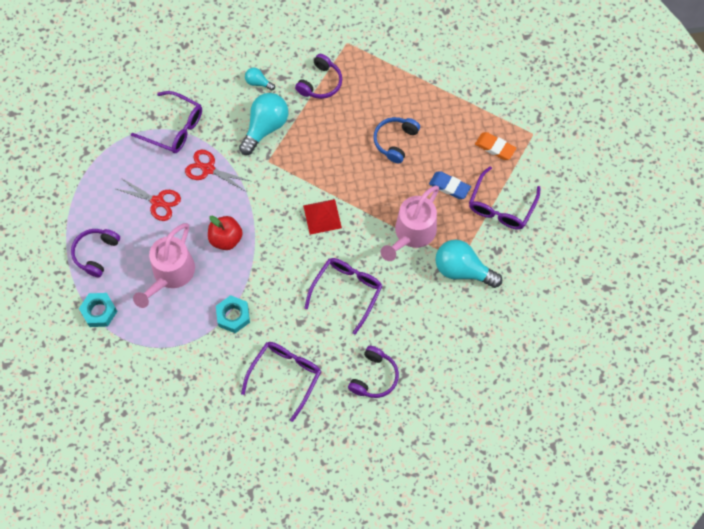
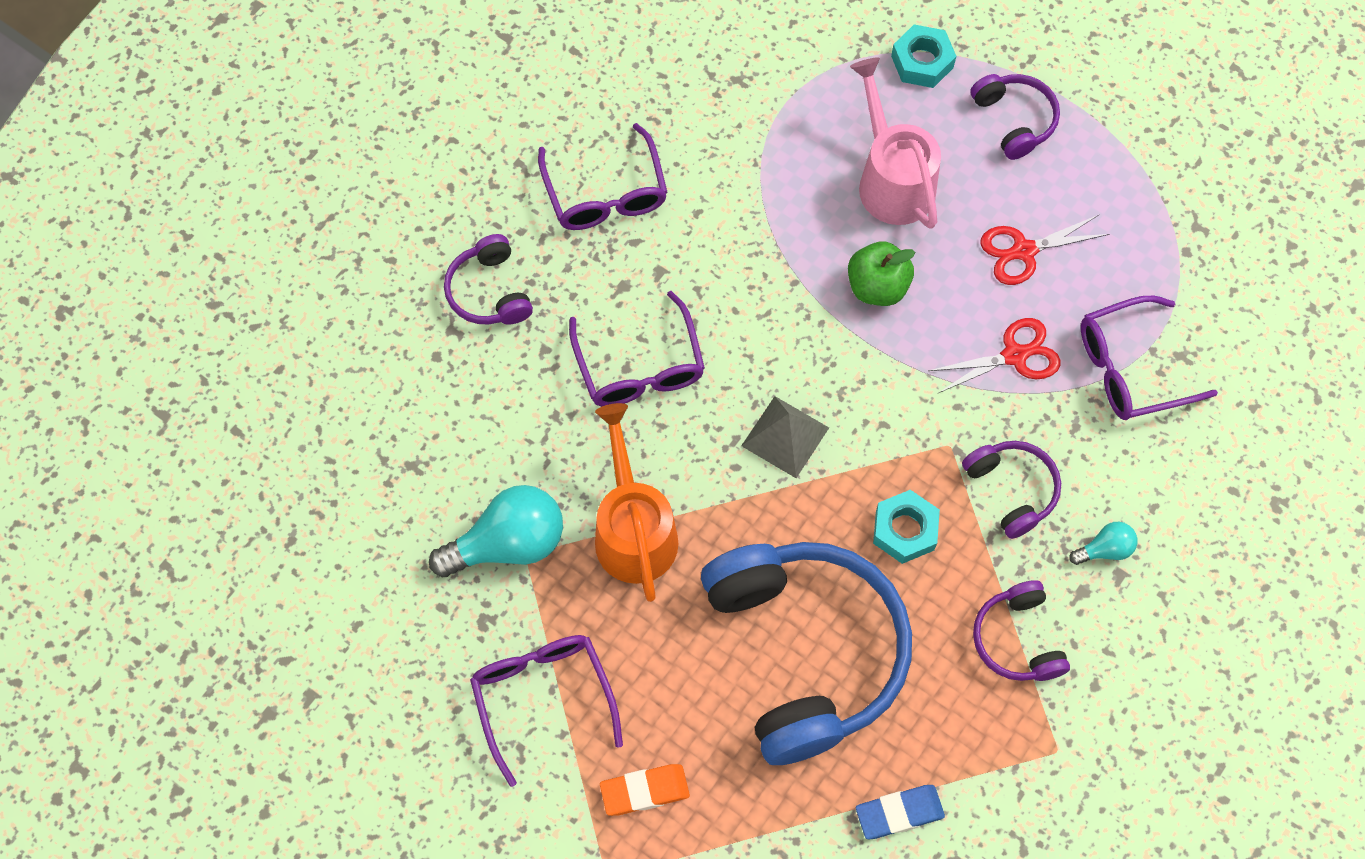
camera: 135 degrees right, 0 degrees up
red apple [208,216,243,250] -> green apple [848,241,915,306]
turquoise nut [216,295,250,333] -> turquoise nut moved to [873,490,940,564]
turquoise light bulb [239,93,289,155] -> purple headphones [962,441,1061,539]
red pyramid [303,199,342,235] -> grey pyramid [741,396,829,478]
blue headphones [373,117,420,164] -> blue headphones [701,542,912,765], size x2.17
pink watering can [381,186,439,261] -> orange watering can [595,403,678,602]
blue eraser [429,171,471,199] -> blue eraser moved to [856,785,945,839]

